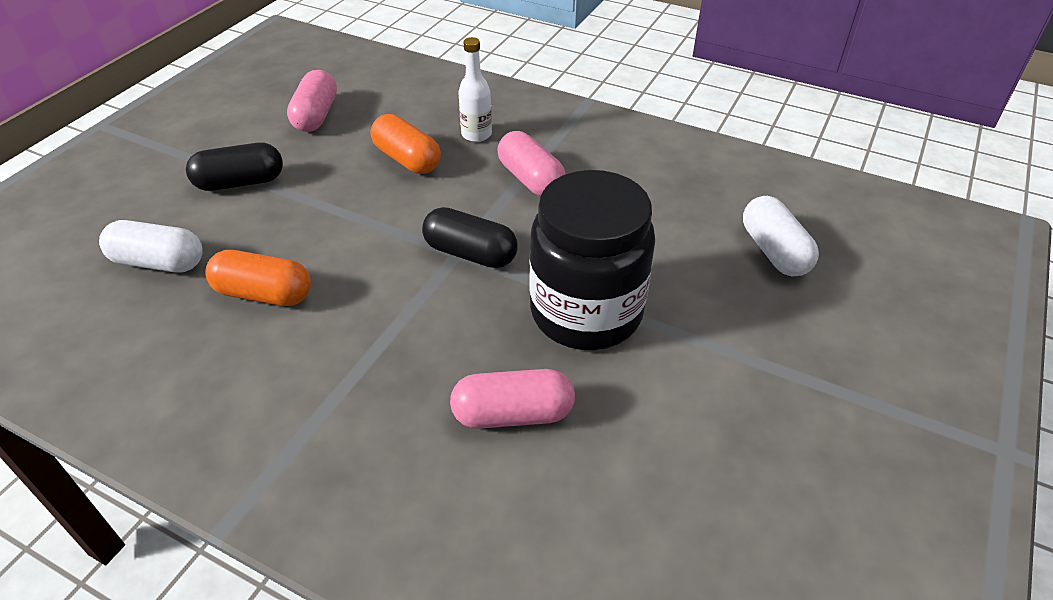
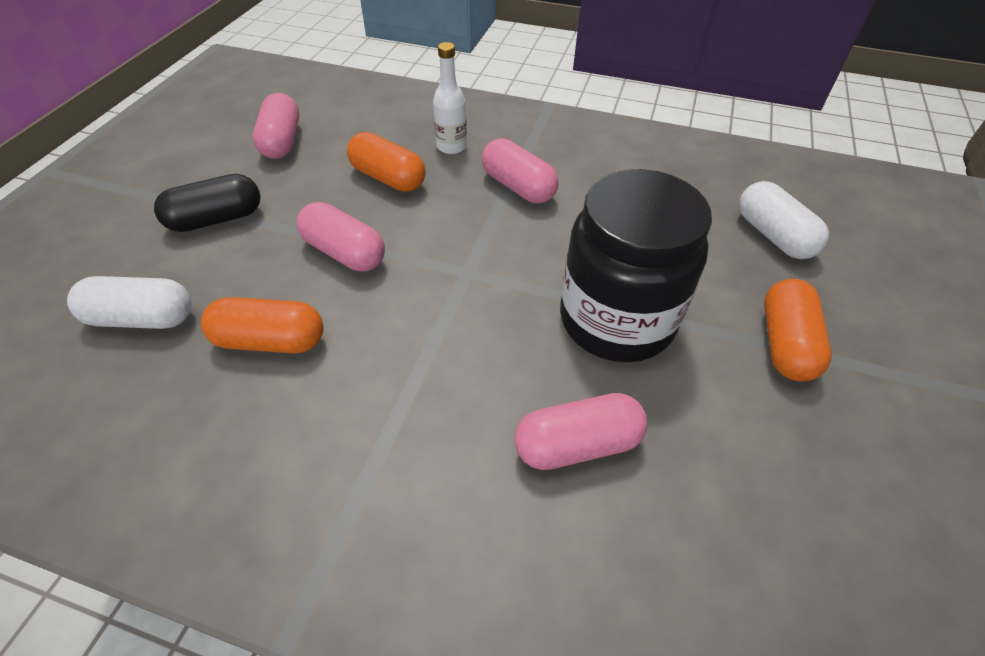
camera: 10 degrees left, 5 degrees up
black capsule [422,207,518,268] -> none
none -> pink capsule [296,202,385,272]
none -> orange capsule [764,279,831,382]

